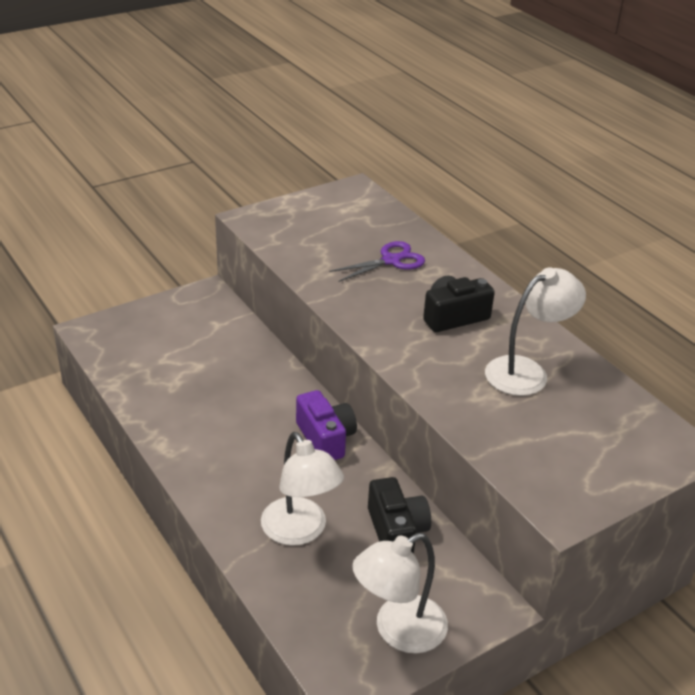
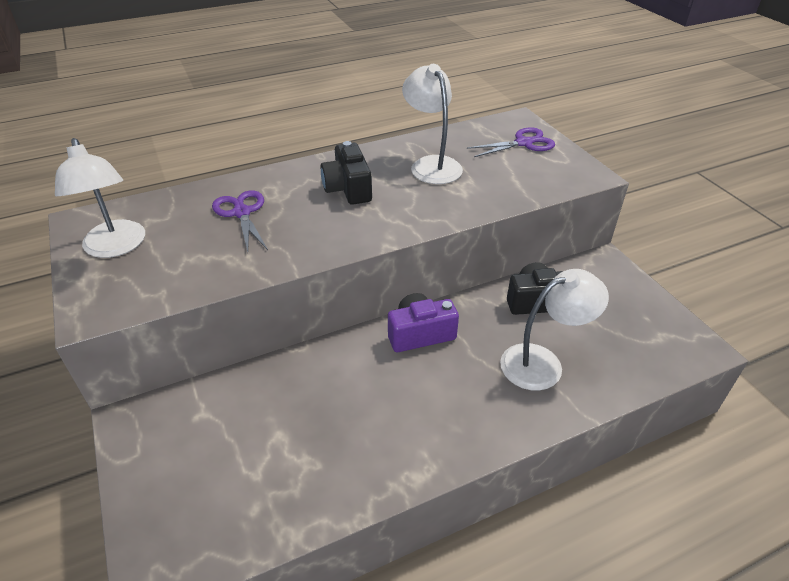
camera: 80 degrees left, 5 degrees up
white lamp [352,533,448,653] -> white lamp moved to [55,138,145,258]
none -> purple scissors [467,127,555,157]

